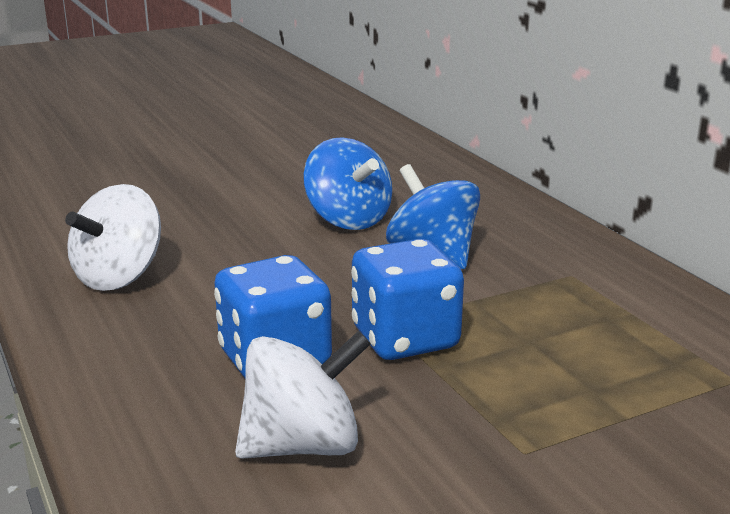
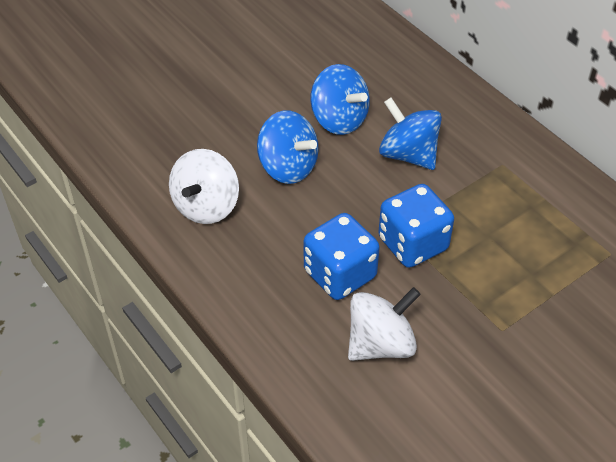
camera: 10 degrees left, 25 degrees up
none -> blue spinning top [257,110,319,184]

